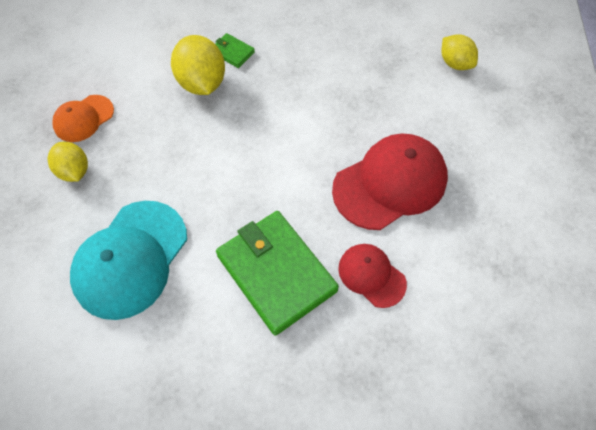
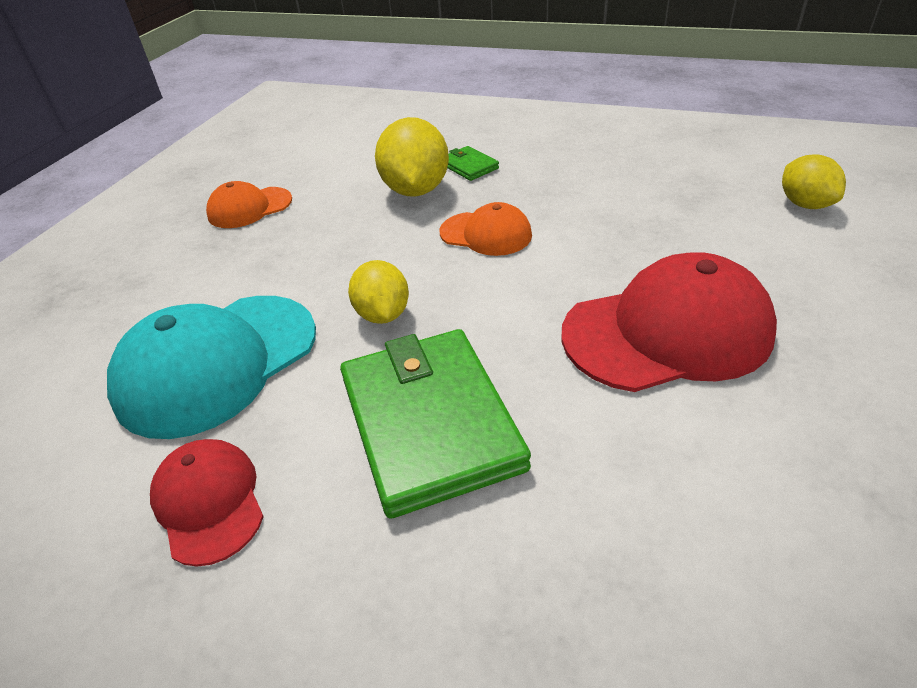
camera: 20 degrees right, 20 degrees down
yellow lemon [48,142,88,182] -> yellow lemon moved to [348,260,409,324]
red cap [338,244,407,308] -> red cap moved to [150,439,264,567]
none -> orange cap [440,202,532,256]

